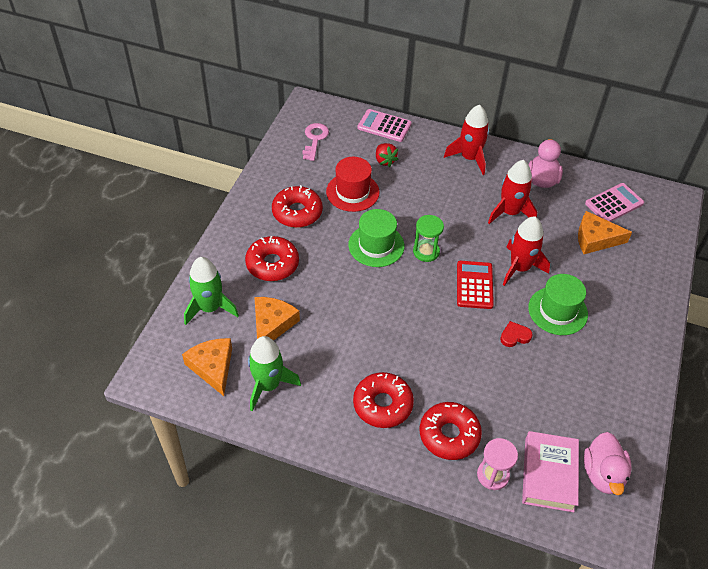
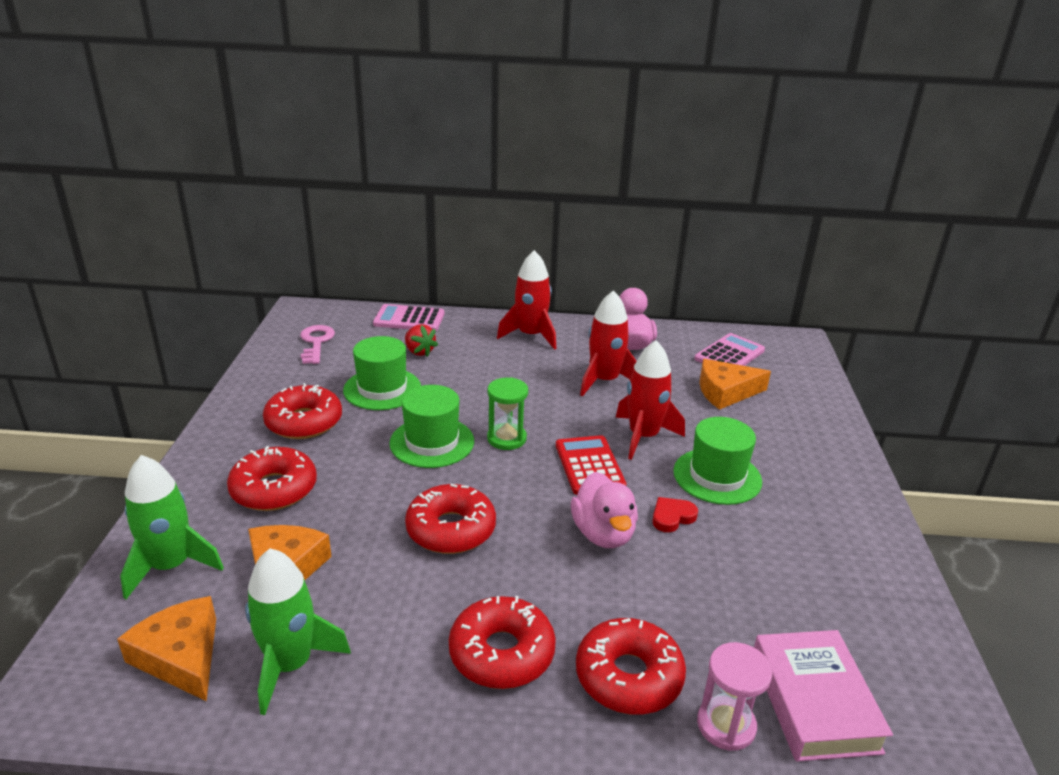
camera: 15 degrees left, 20 degrees down
red hat [326,157,380,212] -> green hat [343,336,421,410]
pink duck [584,432,632,495] -> pink duck moved to [571,472,638,548]
none -> red donut [405,484,496,554]

